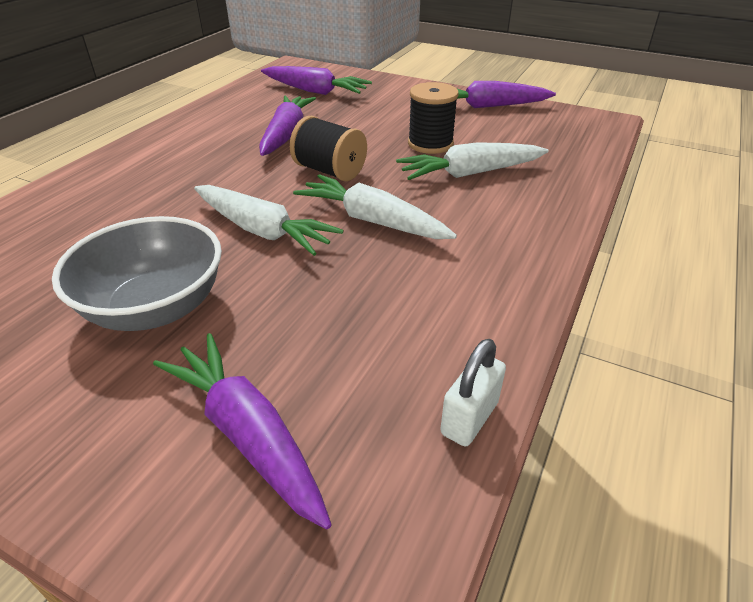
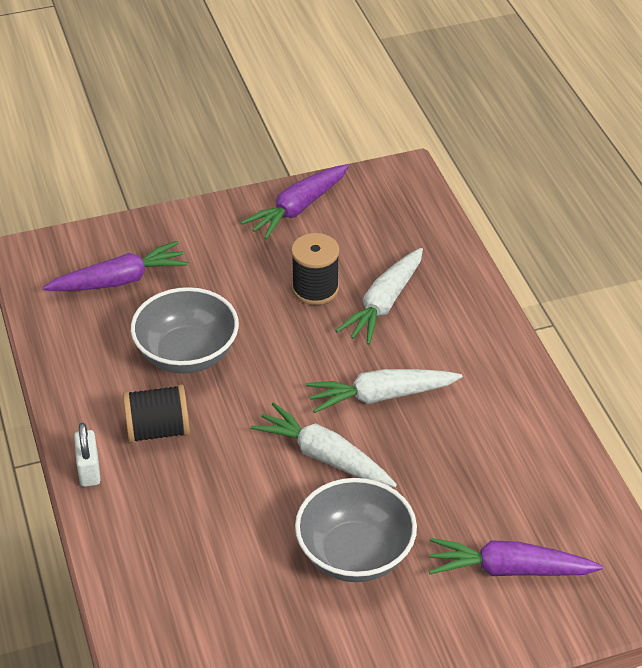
camera: 45 degrees left, 5 degrees up
white carrot [194,185,344,256] -> white carrot turned 135 degrees counterclockwise [251,402,397,487]
purple carrot [259,95,316,156] -> grey bowl [131,287,239,374]
black spool [290,116,367,181] -> black spool moved to [123,384,190,443]
white padlock [440,339,506,446] -> white padlock moved to [74,423,100,487]

